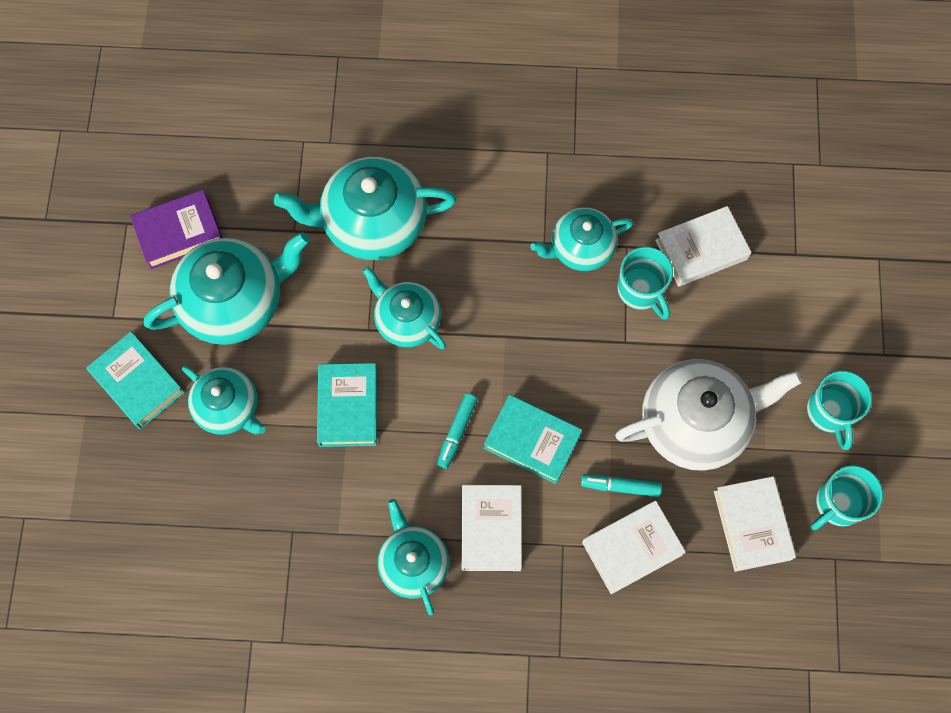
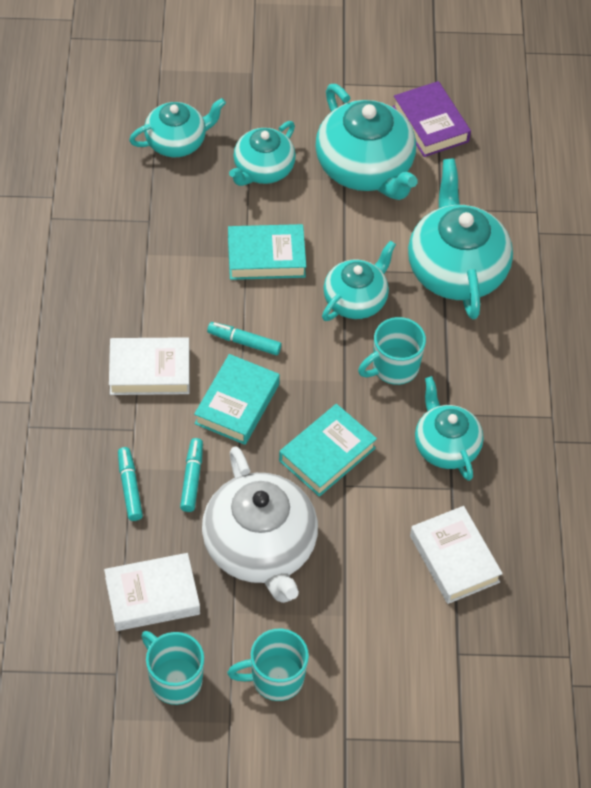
camera: 85 degrees right, 15 degrees down
turquoise book [86,332,185,429] -> turquoise book moved to [279,404,377,497]
turquoise teapot [378,499,449,615] -> turquoise teapot moved to [129,98,226,157]
white book [582,501,686,594] -> turquoise marker [118,447,143,521]
turquoise mug [618,247,673,320] -> turquoise mug moved to [358,317,426,385]

